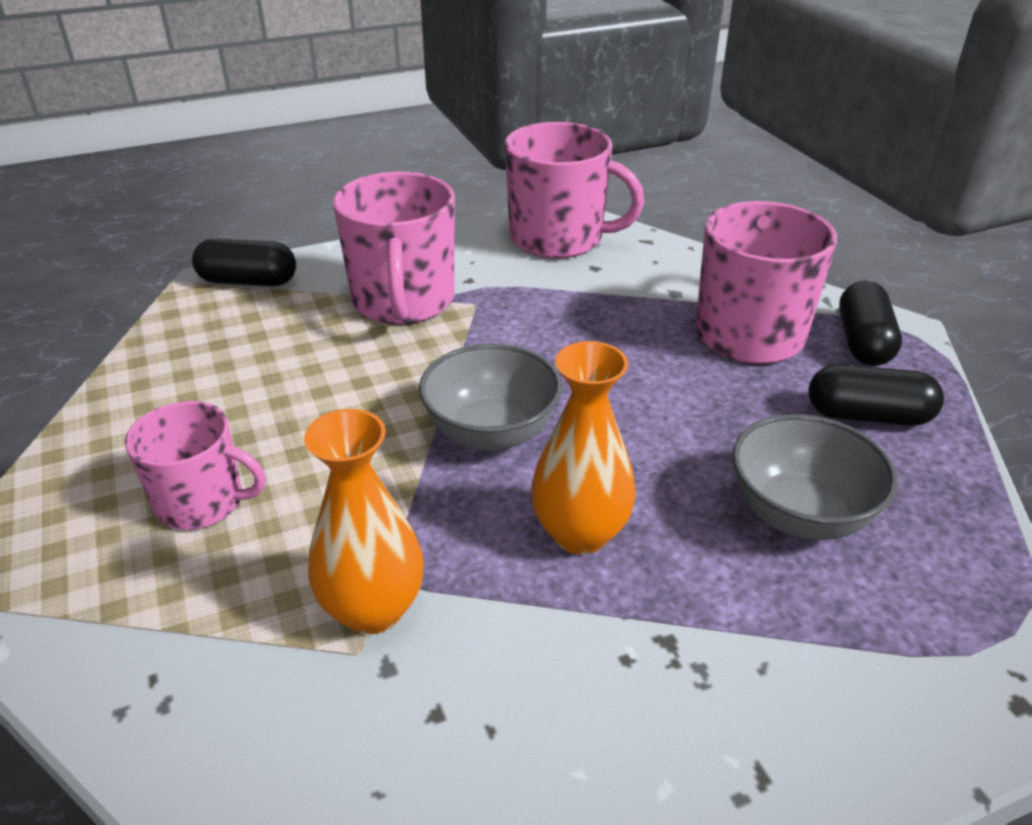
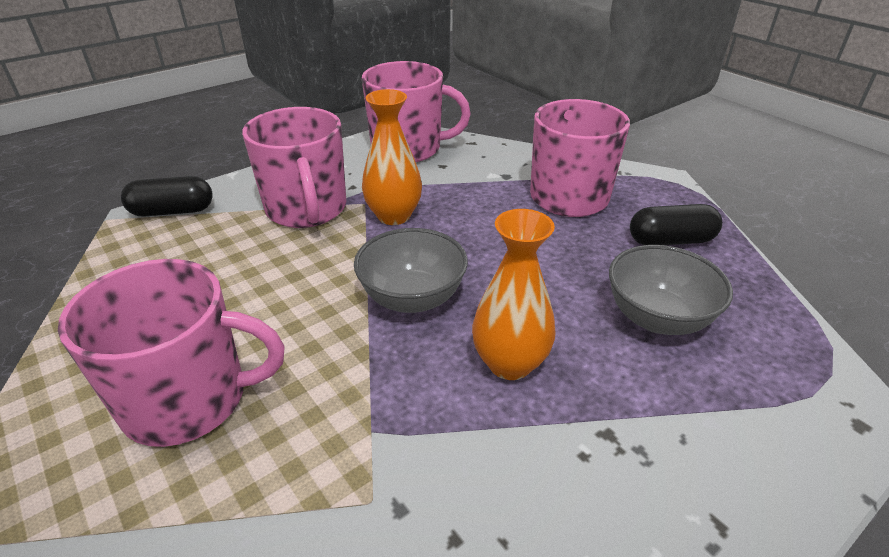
camera: 15 degrees left, 0 degrees up
pink mug [125,401,266,530] -> pink mug [58,259,285,447], size x1.60
orange vase [304,409,424,634] -> orange vase moved to [362,89,422,225]
black capsule [839,281,902,366] -> none

